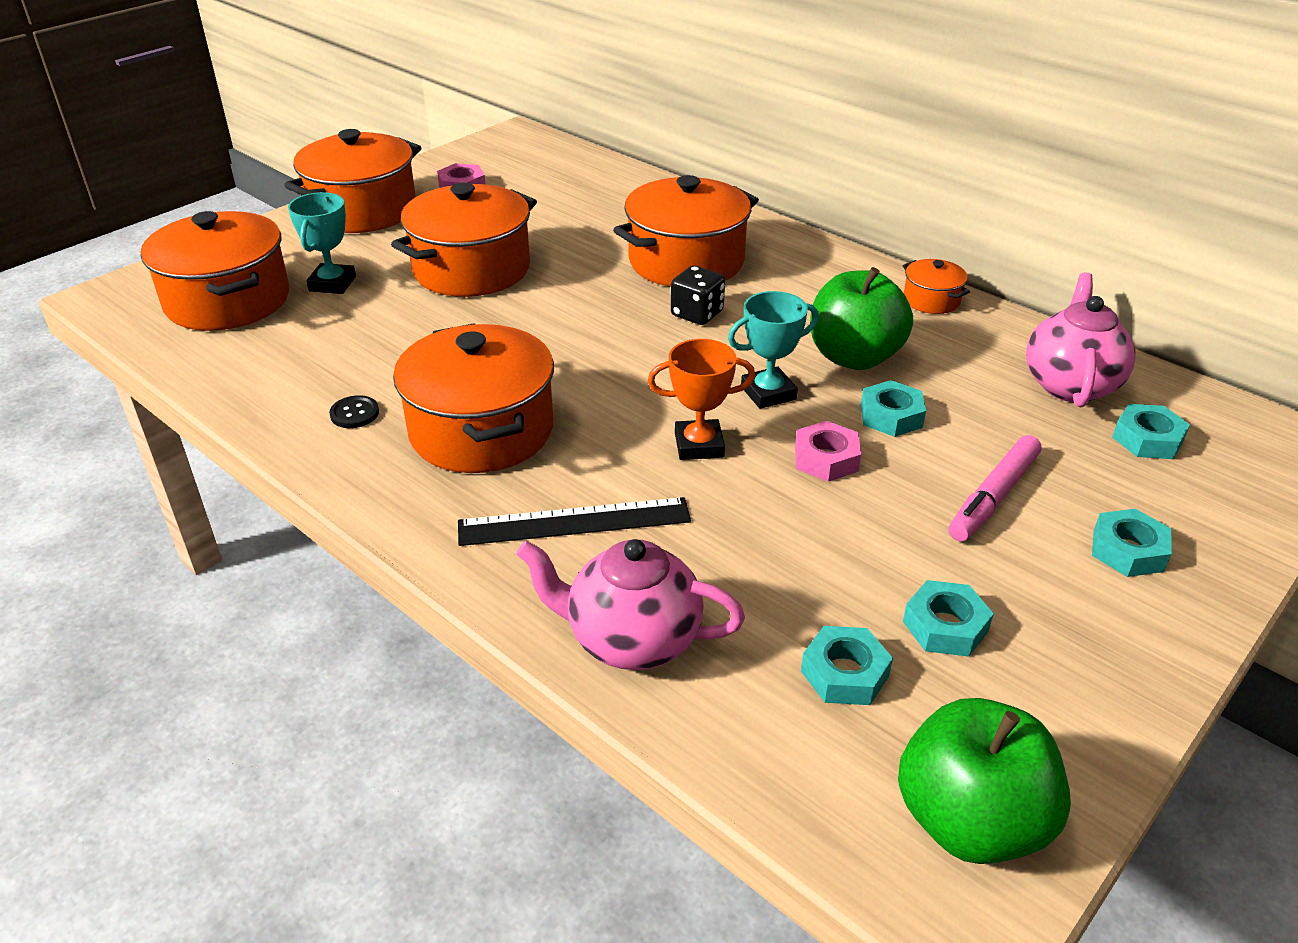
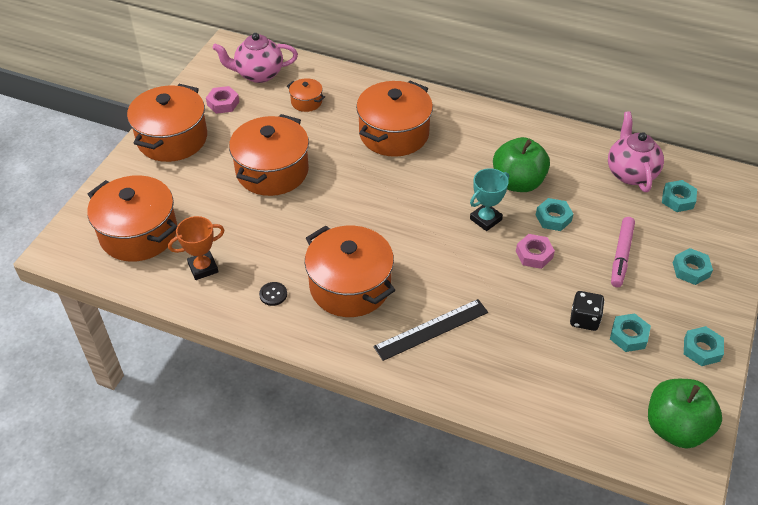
camera: 20 degrees left, 10 degrees up
turquoise trophy [288,192,356,294] -> none
pink teapot [516,539,745,670] -> pink teapot moved to [212,33,298,83]
orange trophy [648,339,755,460] -> orange trophy moved to [168,216,225,280]
black dice [671,266,725,325] -> black dice moved to [570,291,605,331]
turquoise nut [801,626,893,705] -> turquoise nut moved to [684,326,724,366]
orange pot [902,259,970,314] -> orange pot moved to [287,78,325,112]

